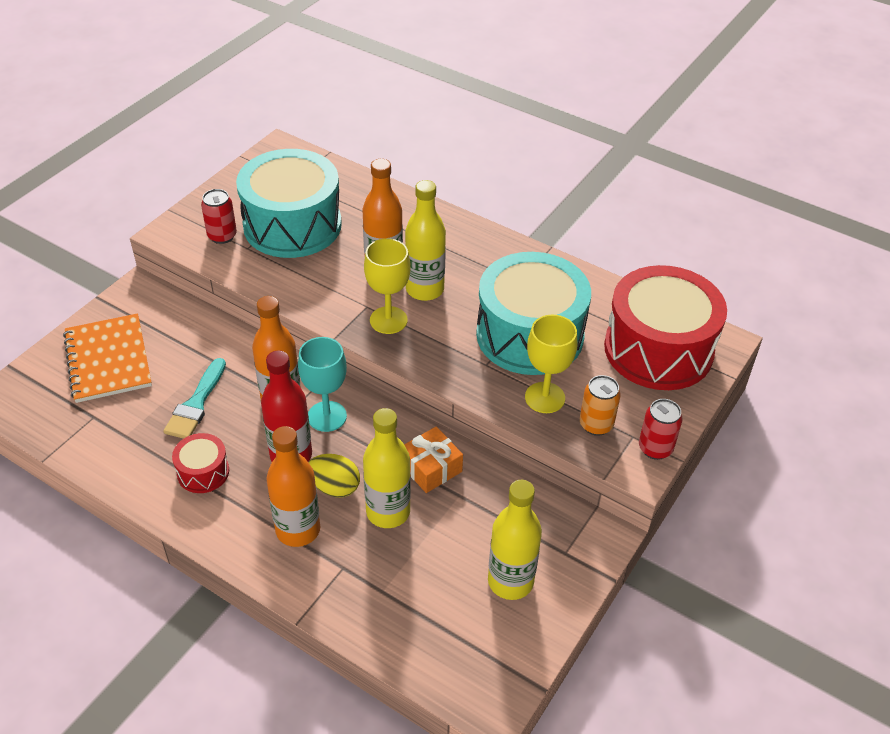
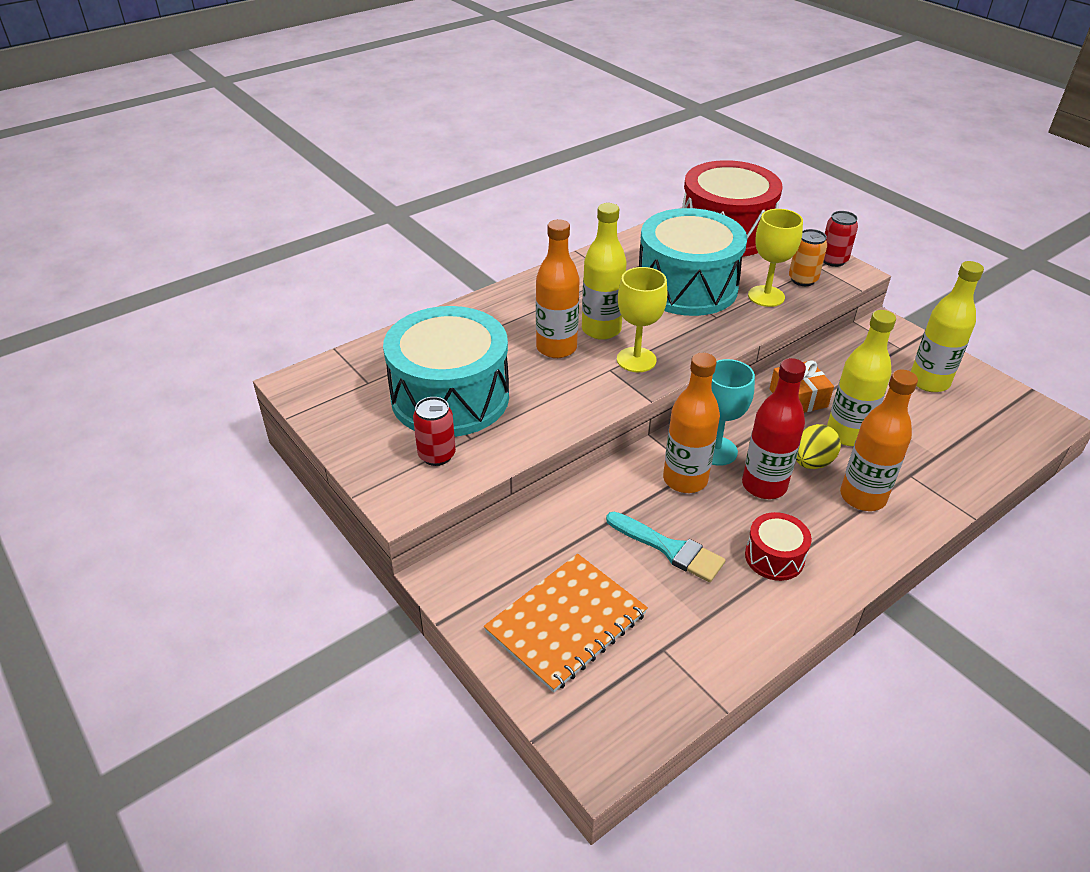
camera: 70 degrees left, 5 degrees down
orange notebook [63,313,152,403] -> orange notebook turned 45 degrees counterclockwise [484,554,648,693]

